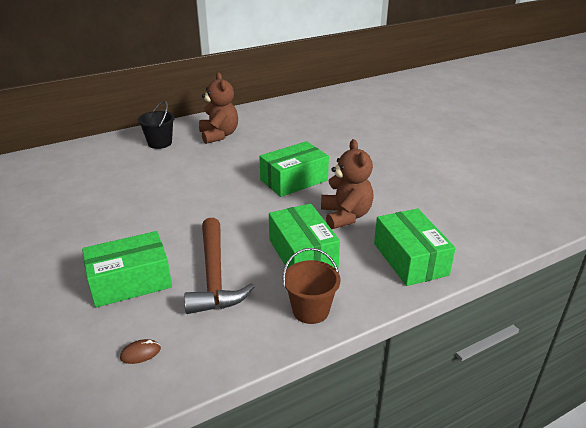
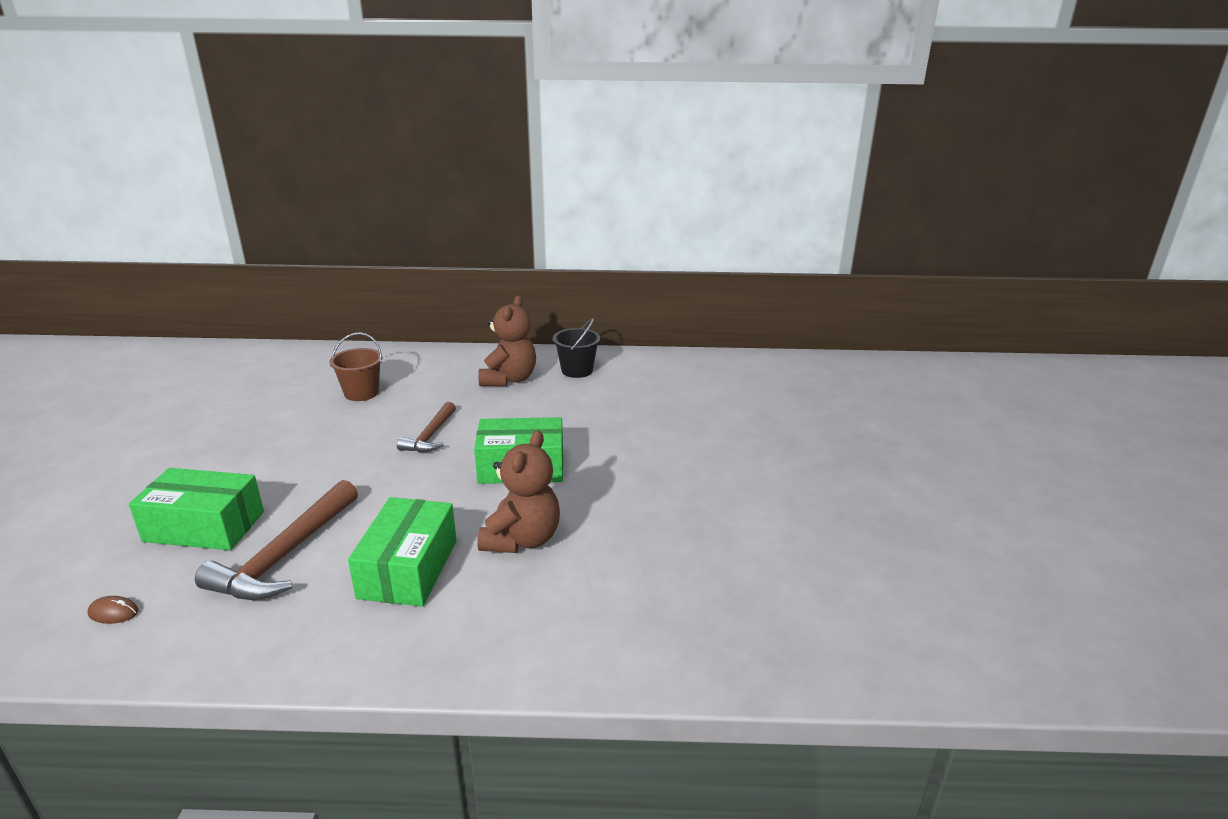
camera: 30 degrees right, 5 degrees down
black bucket [138,101,175,149] -> black bucket moved to [553,318,601,378]
brown bucket [283,248,341,324] -> brown bucket moved to [329,332,383,401]
green box [374,209,456,286] -> none
none -> brown hammer [397,402,456,452]

